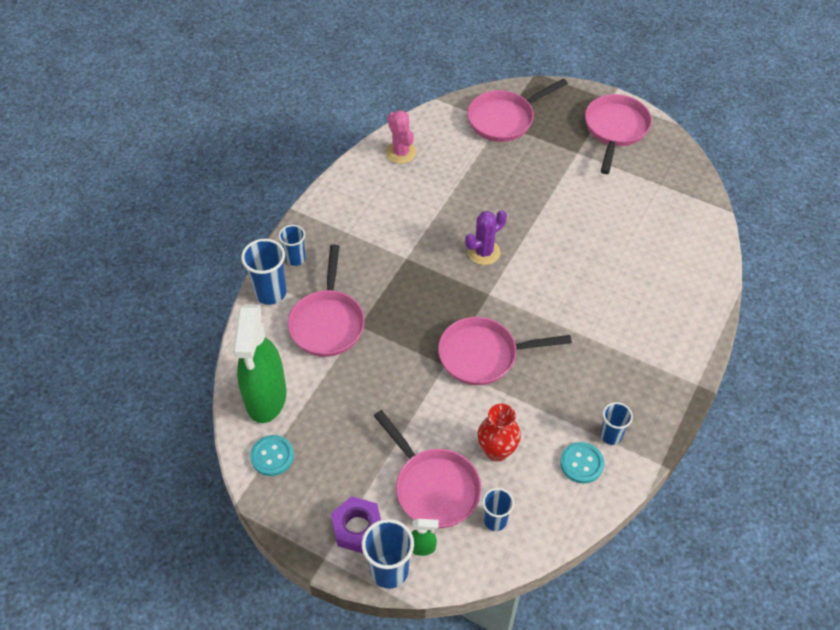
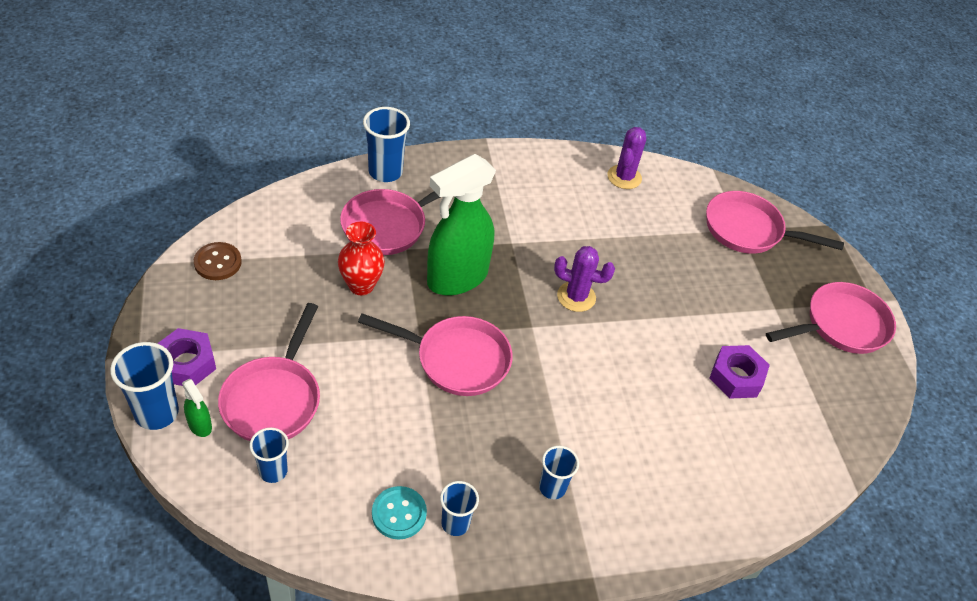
camera: 45 degrees right, 5 degrees down
green spray bottle [233,304,286,423] -> green spray bottle moved to [427,154,496,295]
turquoise button [250,435,294,476] -> brown button [194,242,242,280]
blue cup [279,225,306,266] -> blue cup moved to [539,445,579,499]
pink cactus [386,110,416,164] -> purple cactus [607,127,646,189]
pink pan [438,317,572,385] -> pink pan turned 150 degrees clockwise [358,313,513,396]
red vase [478,404,521,462] -> red vase moved to [338,222,385,295]
none -> purple nut [709,345,770,399]

